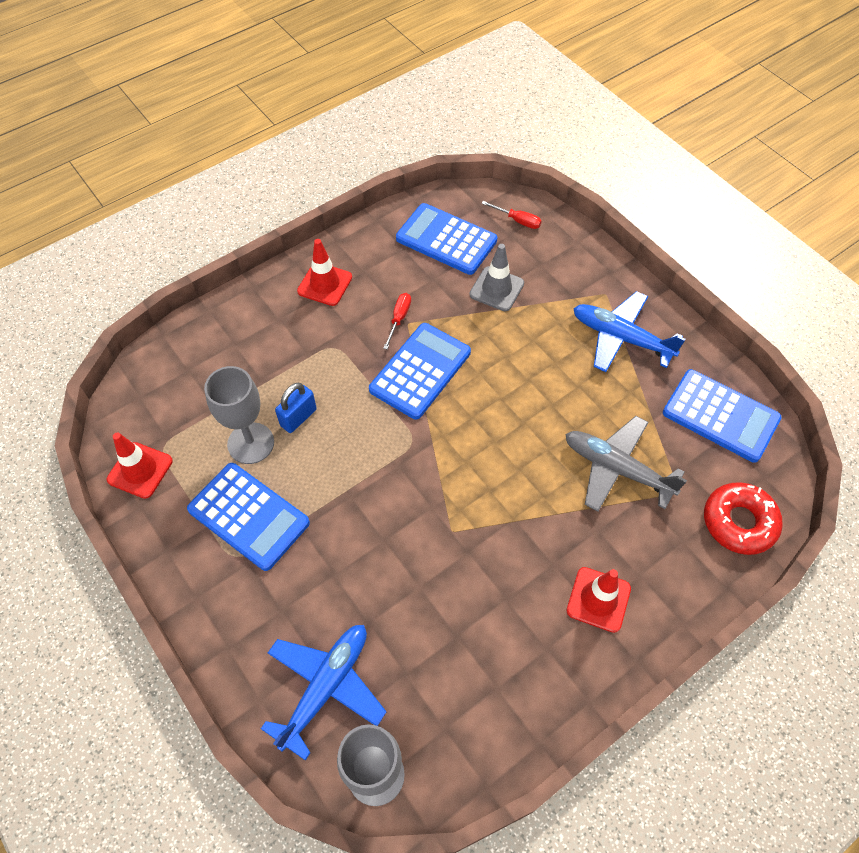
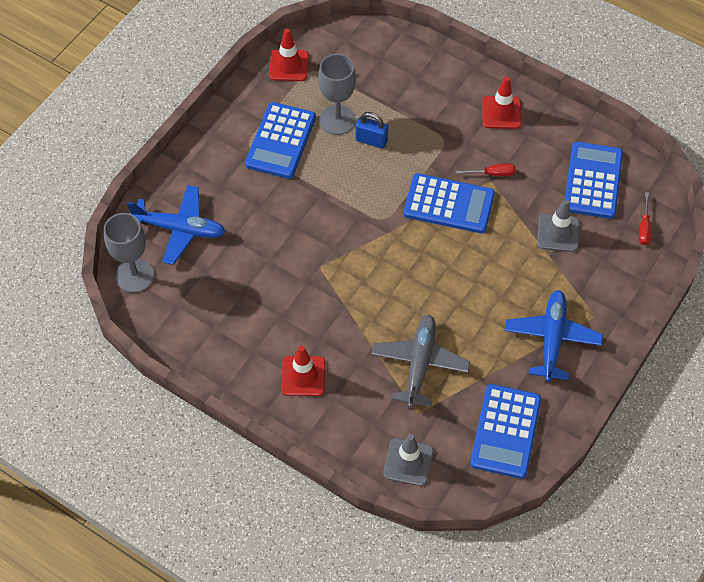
camera: 70 degrees right, 0 degrees up
red donut [704,482,783,555] -> grey traffic cone [383,434,433,486]

